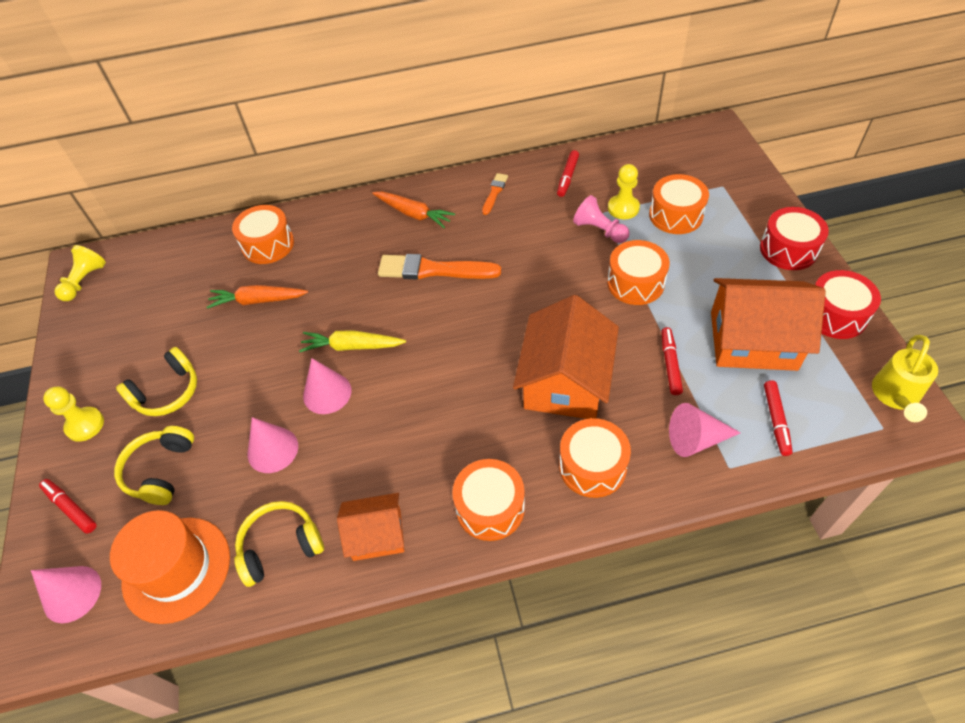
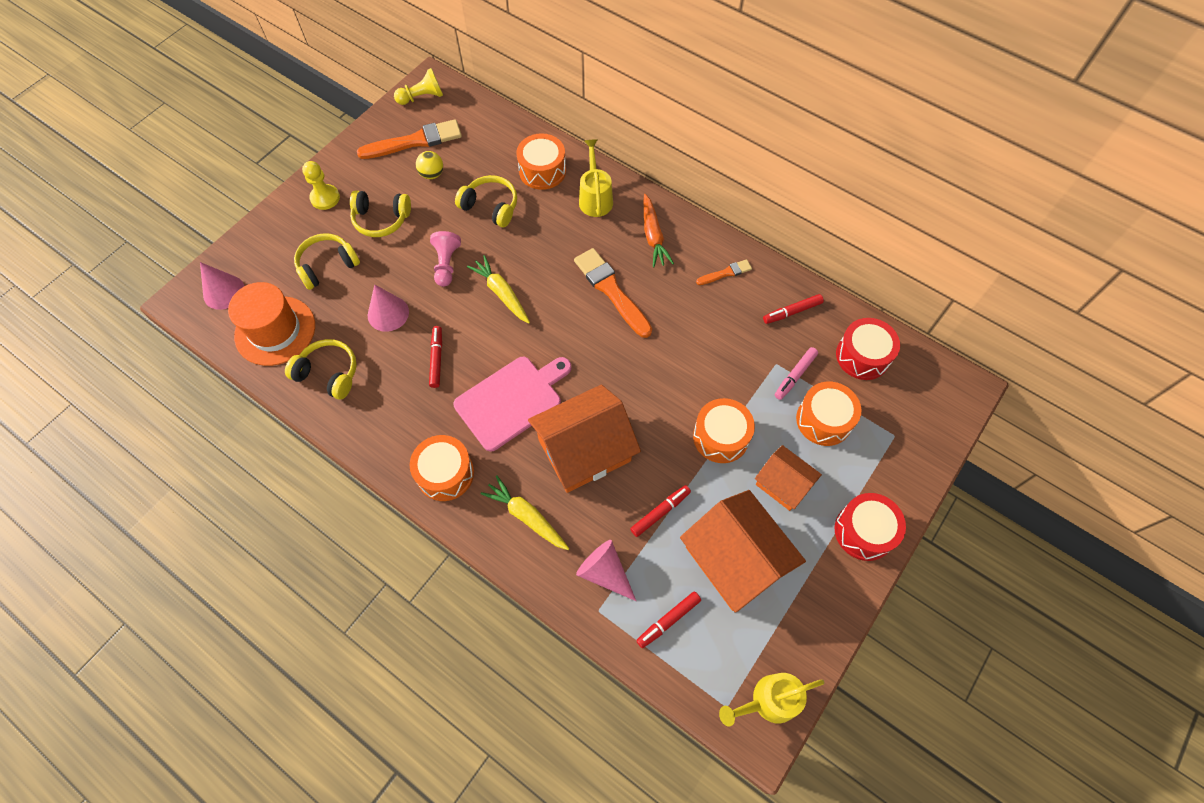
camera: 45 degrees right, 10 degrees up
red marker [39,479,96,533] -> red marker moved to [429,326,442,388]
orange carrot [206,285,308,309] -> yellow headphones [455,175,517,227]
pink cone [303,358,351,414] -> none
orange house [337,493,404,561] -> orange house moved to [755,445,822,511]
orange drum [559,418,631,498] -> yellow carrot [480,475,569,550]
pink pawn [573,195,629,243] -> pink pawn moved to [430,231,461,287]
yellow pawn [608,164,640,219] -> pink marker [775,347,818,400]
red drum [815,270,881,339] -> red drum moved to [836,318,900,380]
none -> orange brush [357,119,462,159]
none -> yellow ball [416,151,443,179]
none -> pink cutting board [453,357,571,451]
none -> yellow watering can [579,139,613,217]

